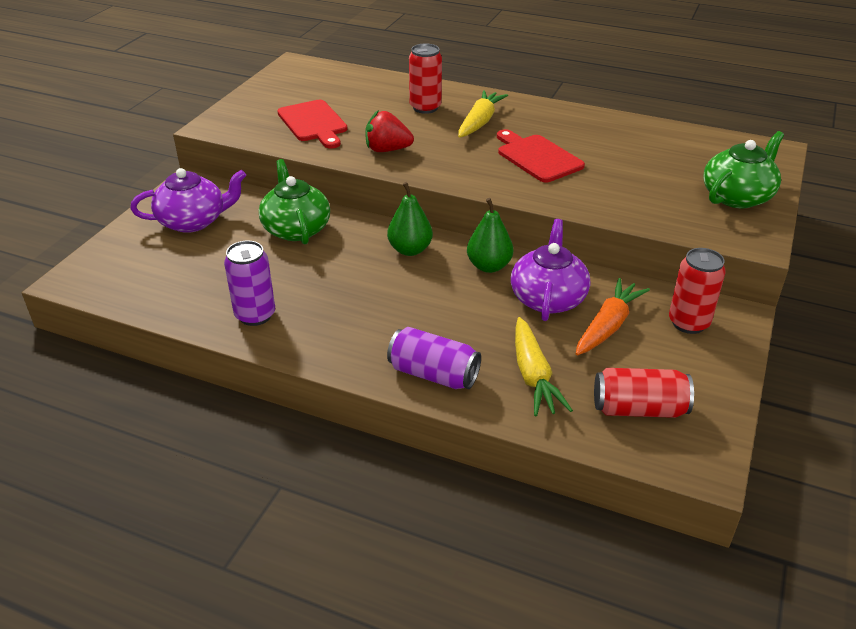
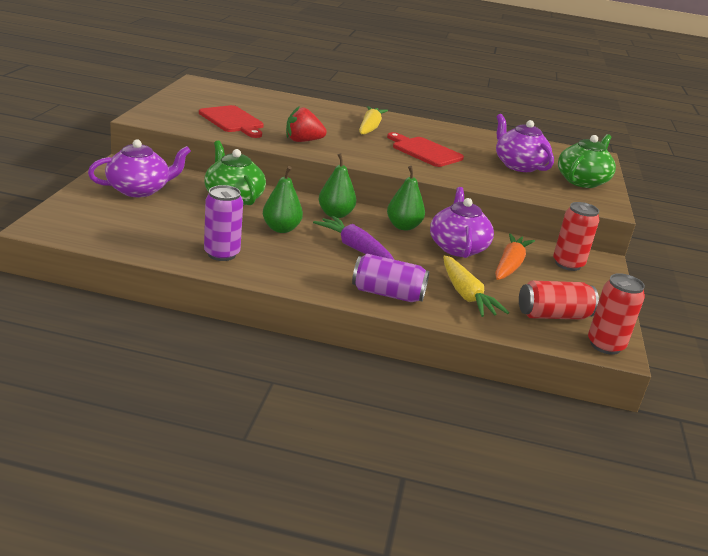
camera: 15 degrees left, 10 degrees down
red can [409,44,442,114] -> red can moved to [588,273,645,355]
none -> green pear [263,166,303,233]
none -> purple carrot [313,216,394,260]
none -> purple teapot [496,114,554,172]

